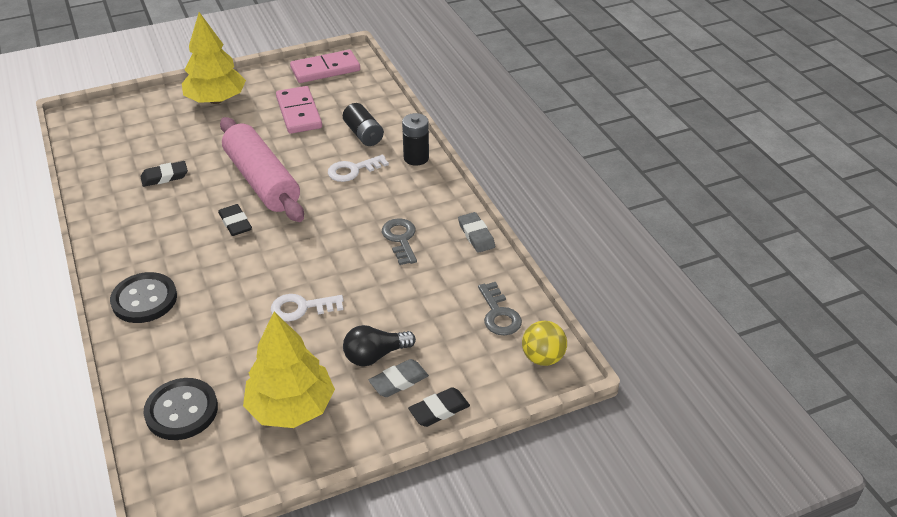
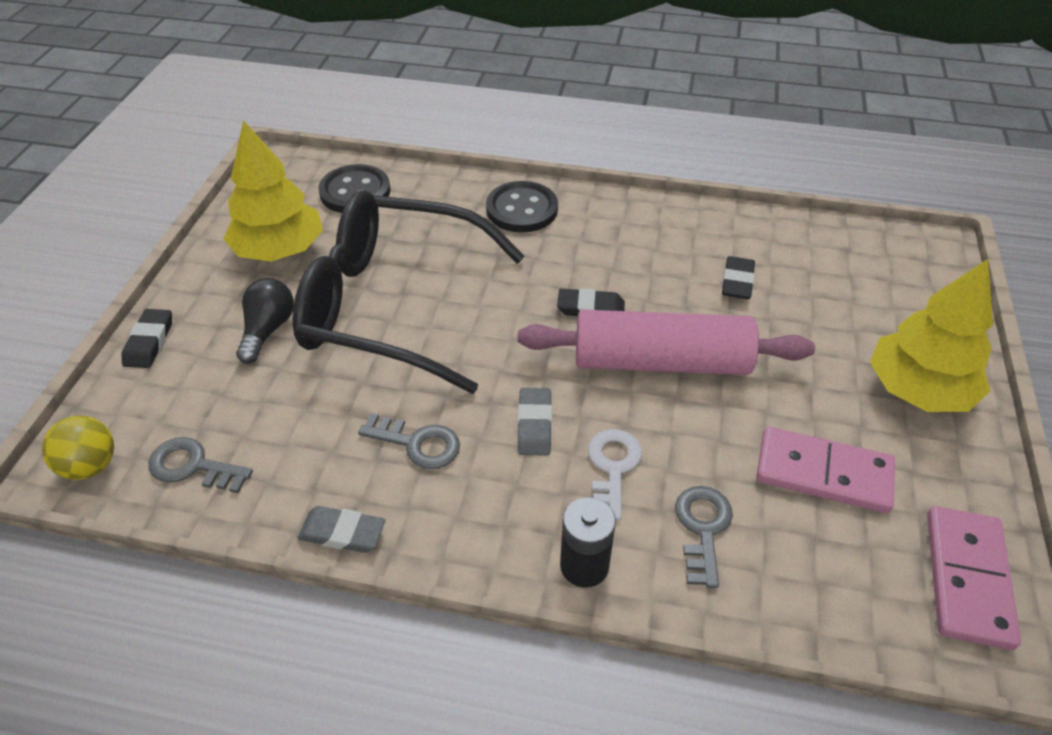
camera: 125 degrees right, 5 degrees up
white key [271,294,344,321] -> black glasses [292,190,524,394]
black battery [343,103,384,146] -> grey key [675,486,733,588]
grey eraser [369,359,429,397] -> grey eraser moved to [517,388,552,456]

